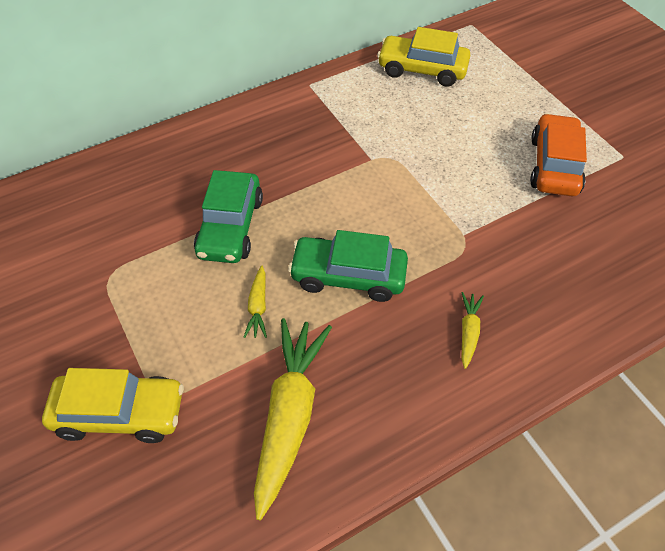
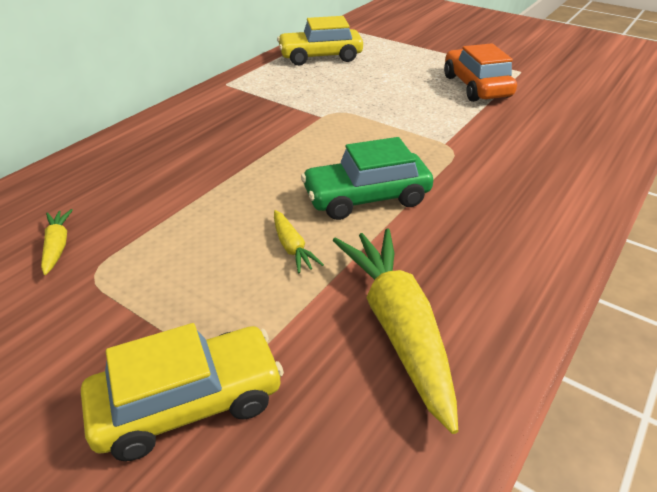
camera: 25 degrees left, 15 degrees down
green car [194,170,263,263] -> none
yellow carrot [462,292,484,369] -> yellow carrot moved to [41,209,73,275]

